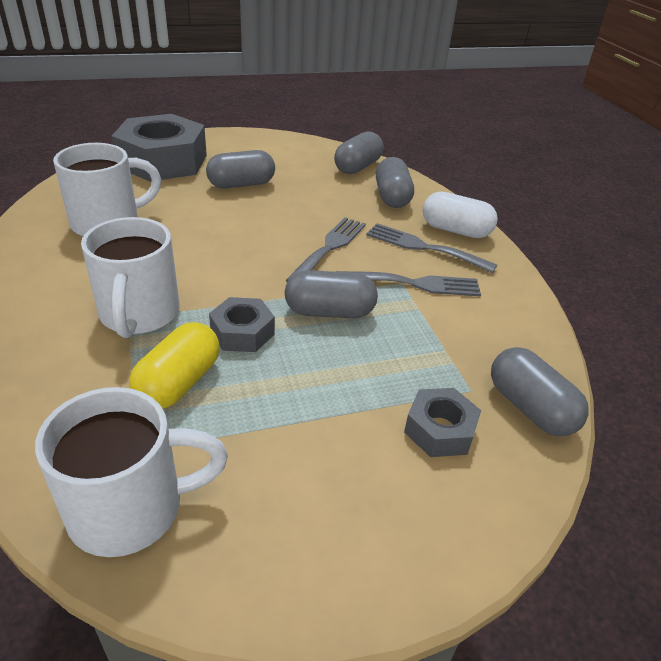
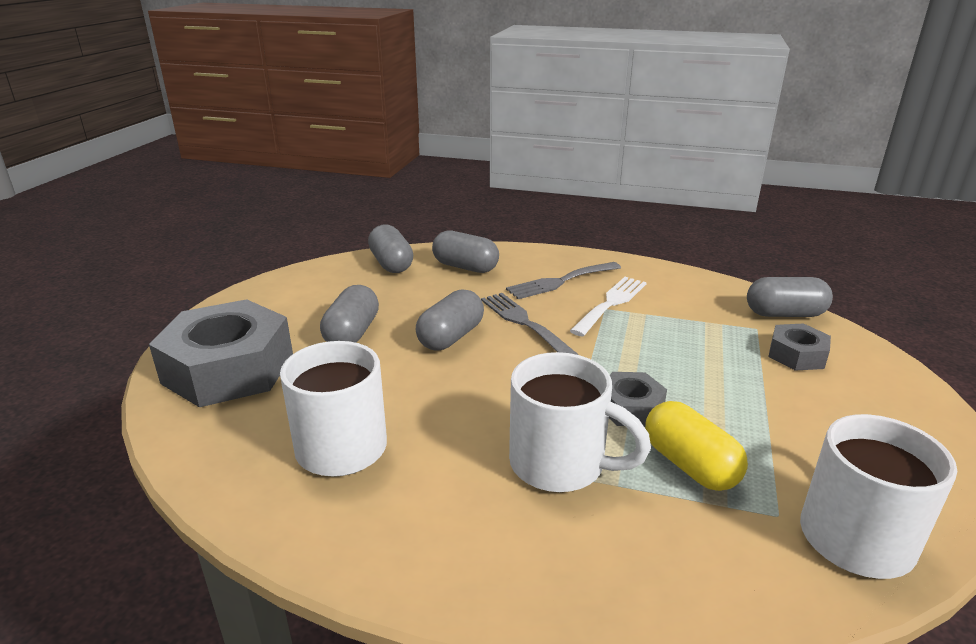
camera: 55 degrees left, 10 degrees down
grey capsule [285,270,378,318] -> grey capsule moved to [415,289,484,350]
grey fork [336,271,481,297] -> white fork [570,277,647,336]
white capsule [423,191,498,238] -> none

